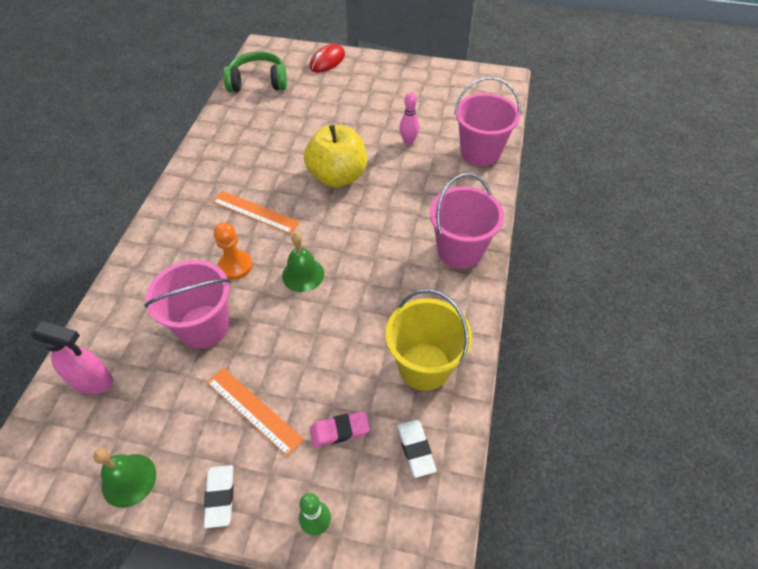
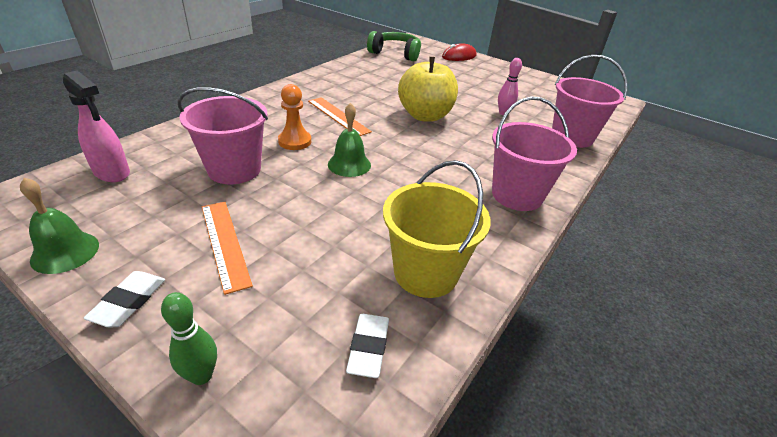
camera: 20 degrees right, 15 degrees down
pink eraser [310,411,370,447] -> none

